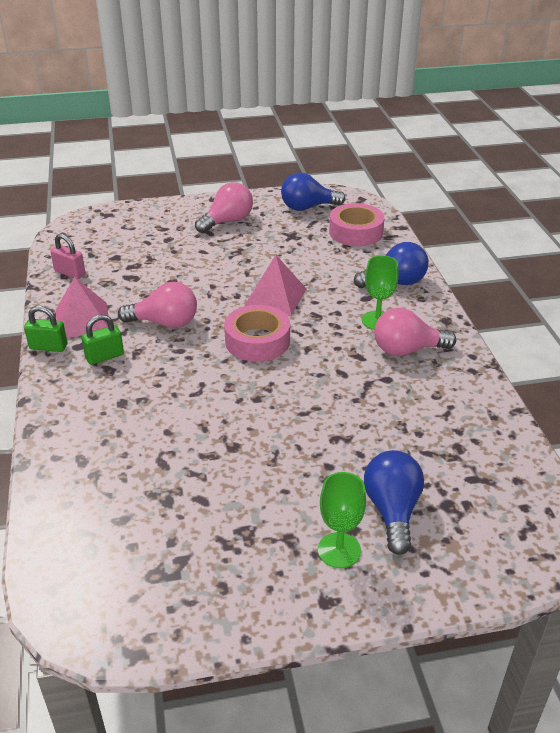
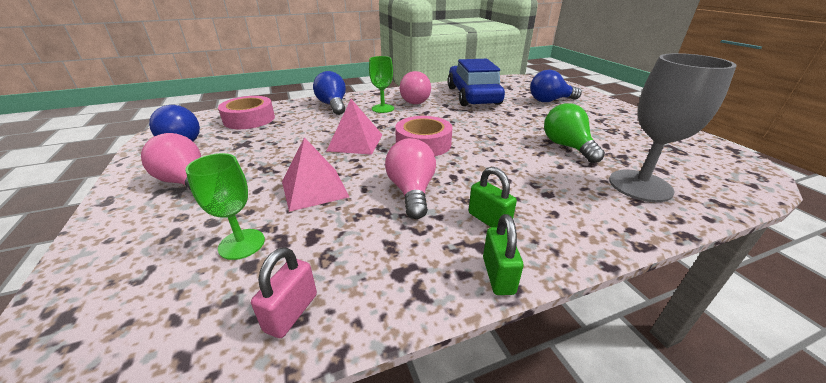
camera: 100 degrees left, 5 degrees down
pink pyramid [56,277,108,338] -> pink pyramid moved to [282,137,349,212]
green goblet [318,472,366,568] -> green goblet moved to [185,153,265,260]
none -> blue car [447,59,505,106]
none -> green light bulb [544,103,605,163]
none -> grey goblet [609,53,737,202]

